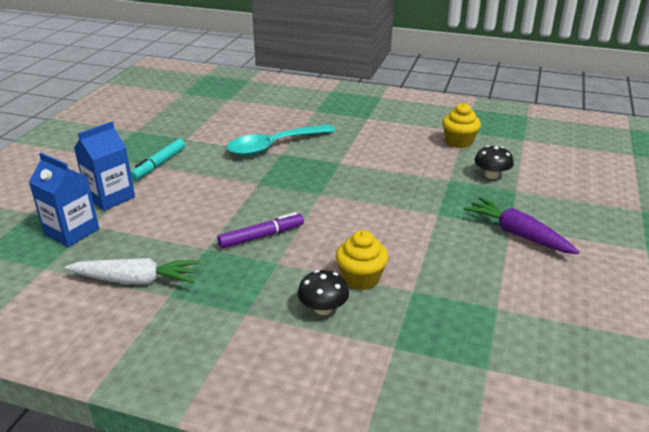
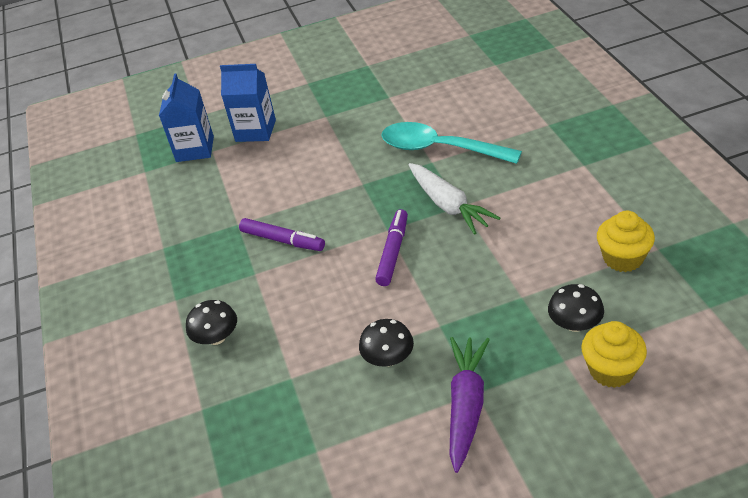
camera: 60 degrees right, 10 degrees up
white carrot [65,258,200,285] -> white carrot moved to [408,163,500,235]
turquoise marker [131,139,185,180] -> none
yellow cupcake [336,230,388,290] -> yellow cupcake moved to [581,321,647,388]
none -> black mushroom [359,319,414,367]
none -> purple marker [375,209,408,286]

